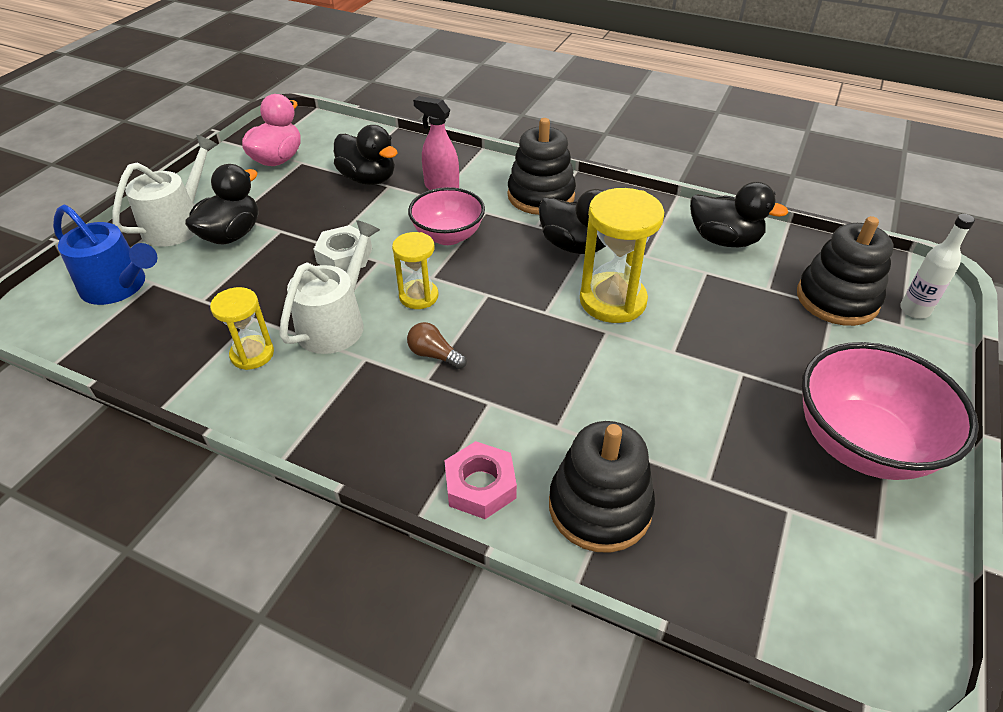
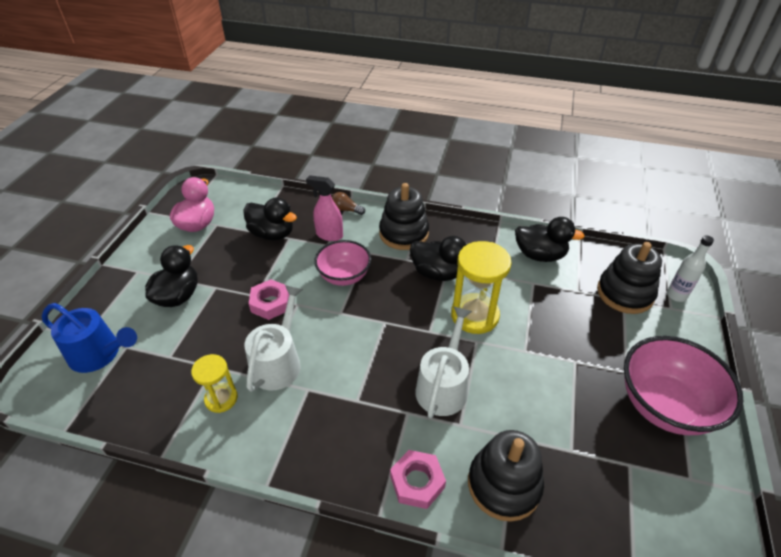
camera: 10 degrees left, 0 degrees up
white watering can [112,135,218,247] -> white watering can moved to [415,306,472,418]
white nut [314,225,372,272] -> pink nut [249,279,289,320]
yellow hourglass [392,232,439,309] -> none
brown light bulb [407,322,467,369] -> brown light bulb moved to [332,192,365,215]

